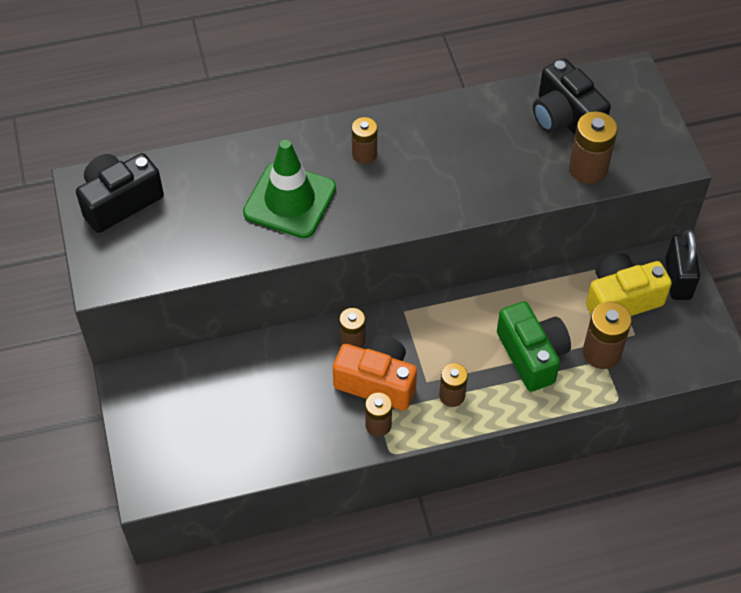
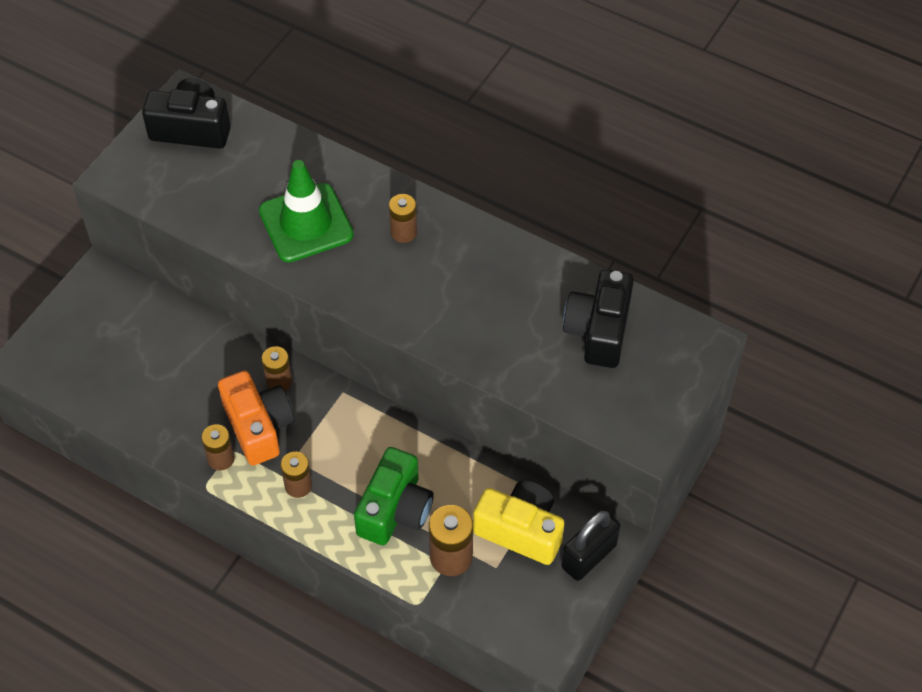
camera: 45 degrees right, 0 degrees up
brown battery [569,111,618,184] -> none

